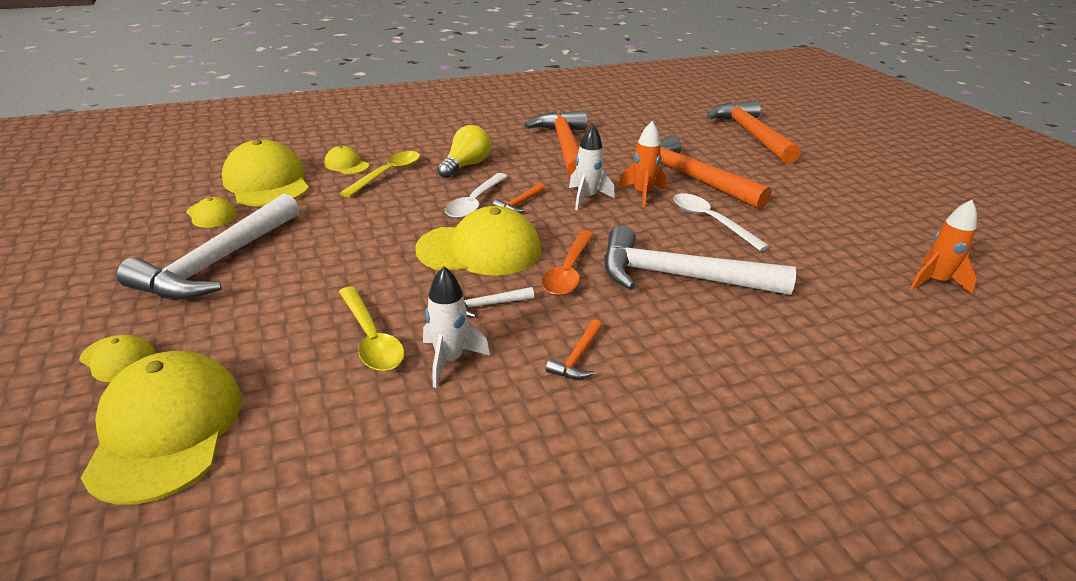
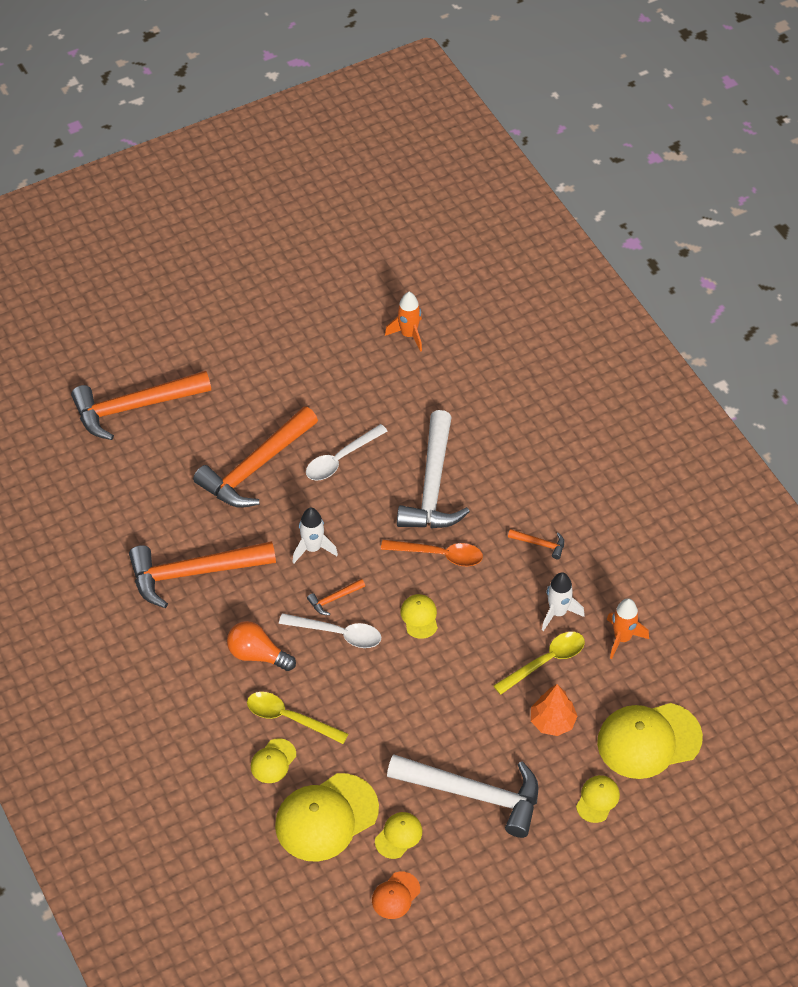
camera: 95 degrees left, 20 degrees up
yellow cap [415,206,541,276] -> yellow cap [400,594,438,639], size x0.49
yellow light bulb [437,125,491,178] -> orange light bulb [227,621,296,671]
white hammer [463,287,534,318] -> none
orange hammer [493,183,545,213] -> orange hammer turned 120 degrees clockwise [307,579,365,615]
orange rocket [618,121,667,207] -> orange rocket moved to [607,598,649,659]
none -> orange cap [372,872,420,919]
none -> orange tree [531,684,577,736]

